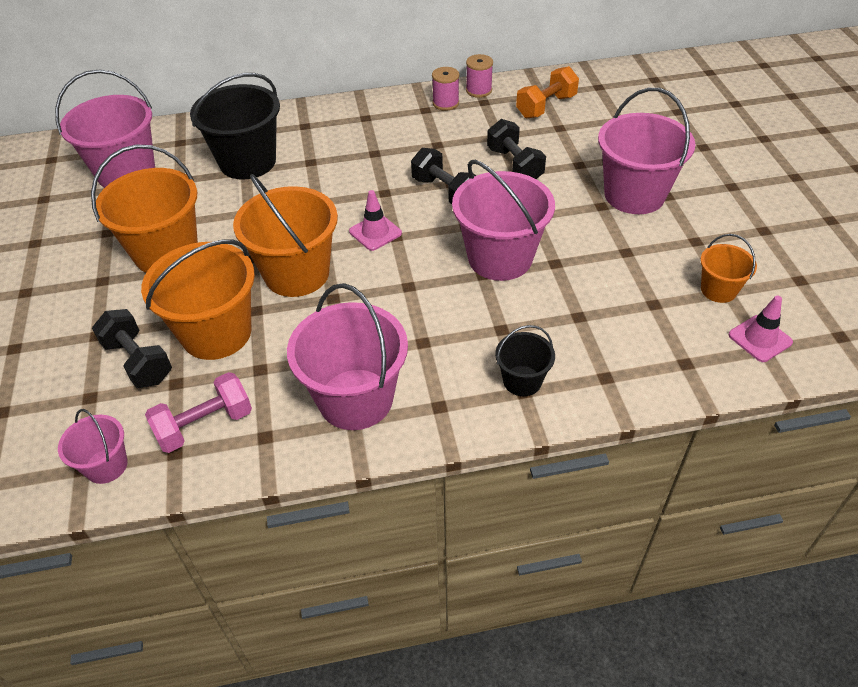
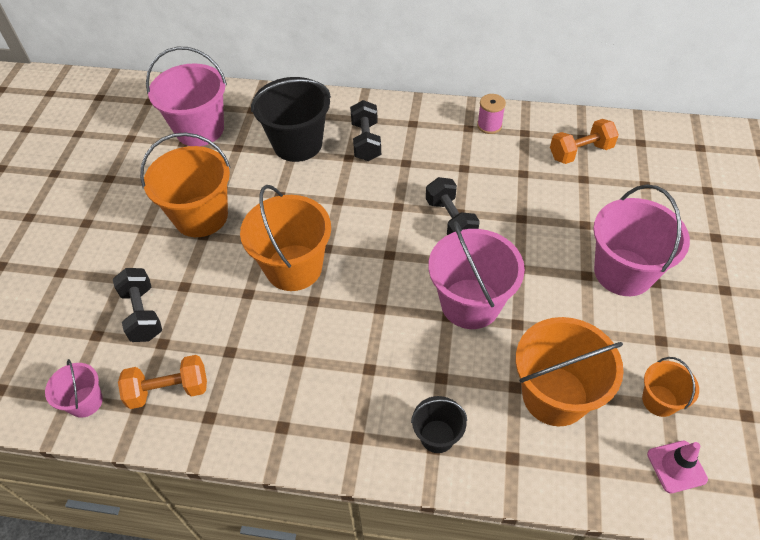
camera: 20 degrees right, 5 degrees up
orange bucket [141,239,255,360] -> orange bucket moved to [516,317,624,426]
pink dumbbell [145,372,252,453] -> orange dumbbell [118,355,207,409]
pink bucket [287,283,408,430] -> none
pink traffic cone [349,190,402,251] -> none
pink spool [466,54,493,98] -> none
black dumbbell [487,119,546,179] -> black dumbbell moved to [350,100,381,161]

